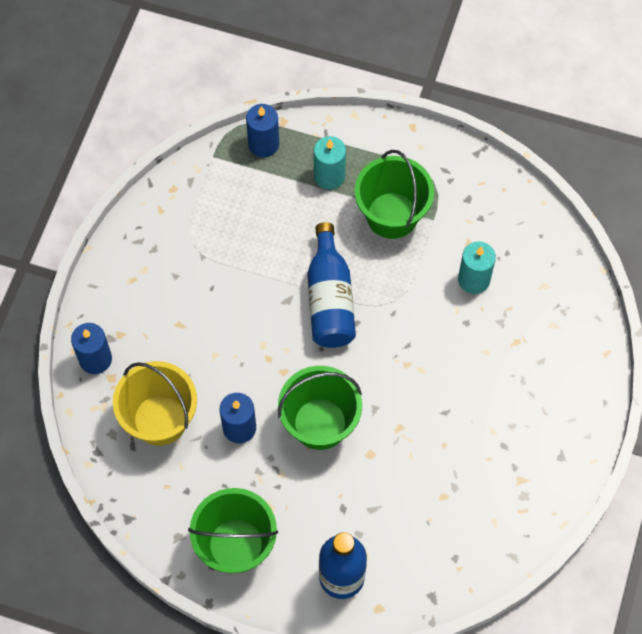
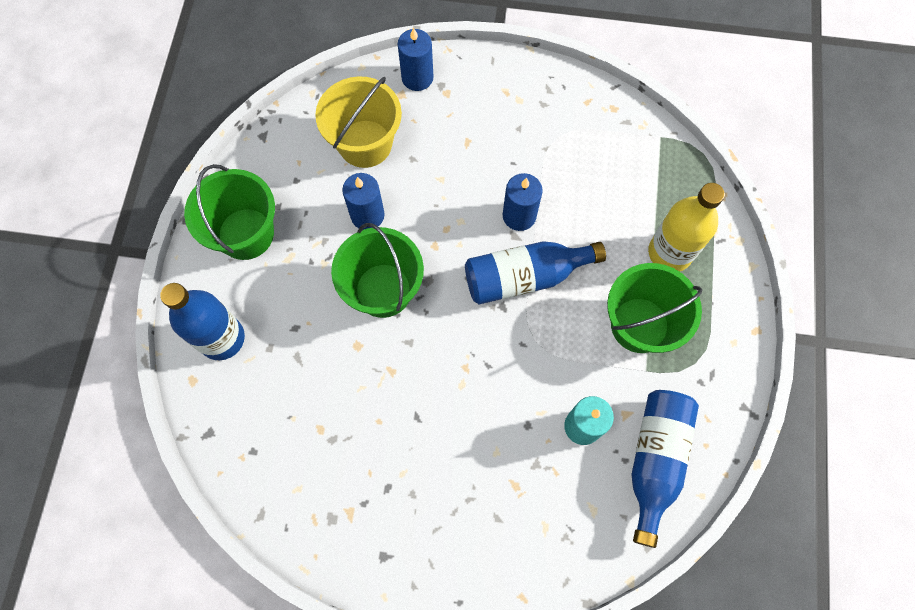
camera: 80 degrees right, 5 degrees up
blue candle [246,104,279,158] -> blue candle moved to [503,173,543,231]
turquoise candle [314,136,346,190] -> yellow bottle [648,183,725,272]
none -> blue bottle [631,390,699,548]

